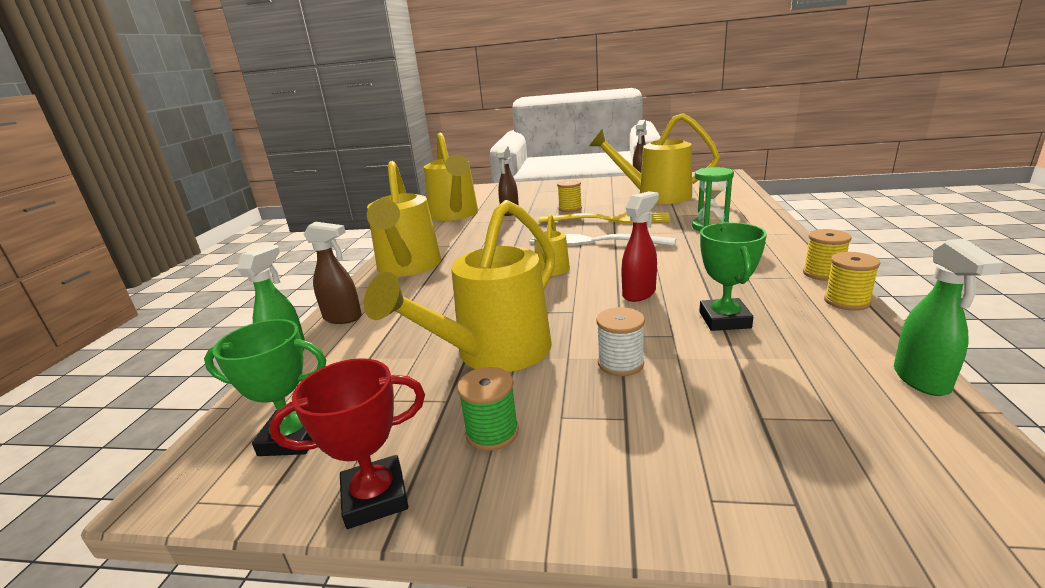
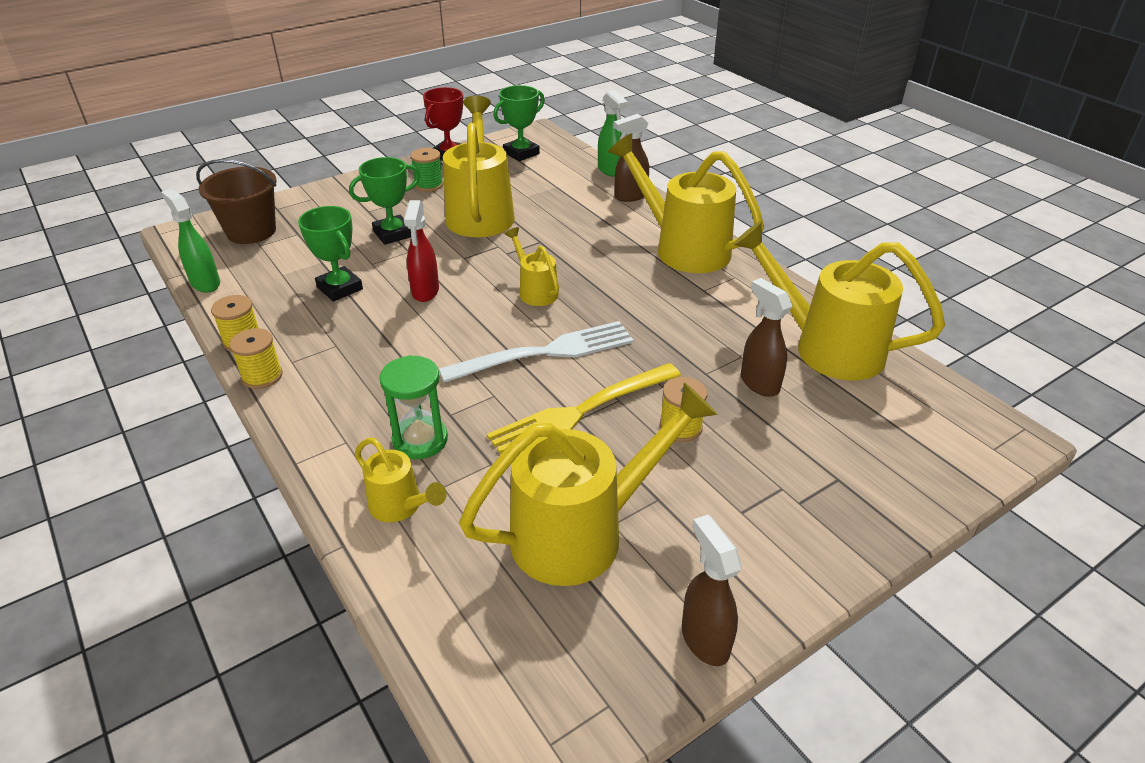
camera: 135 degrees right, 15 degrees up
white spool [596,307,645,376] -> green trophy [349,157,420,245]
none -> brown bucket [196,159,277,244]
none -> yellow watering can [355,438,446,522]

